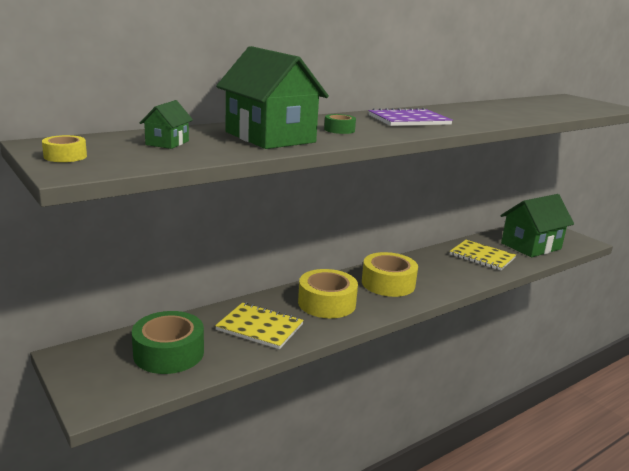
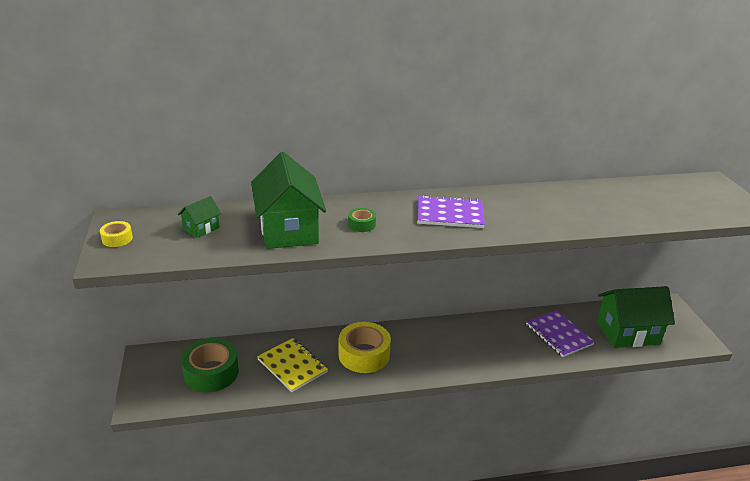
camera: 25 degrees right, 10 degrees up
yellow tape [362,252,418,297] -> none
yellow notebook [450,240,516,270] -> purple notebook [526,310,595,357]

